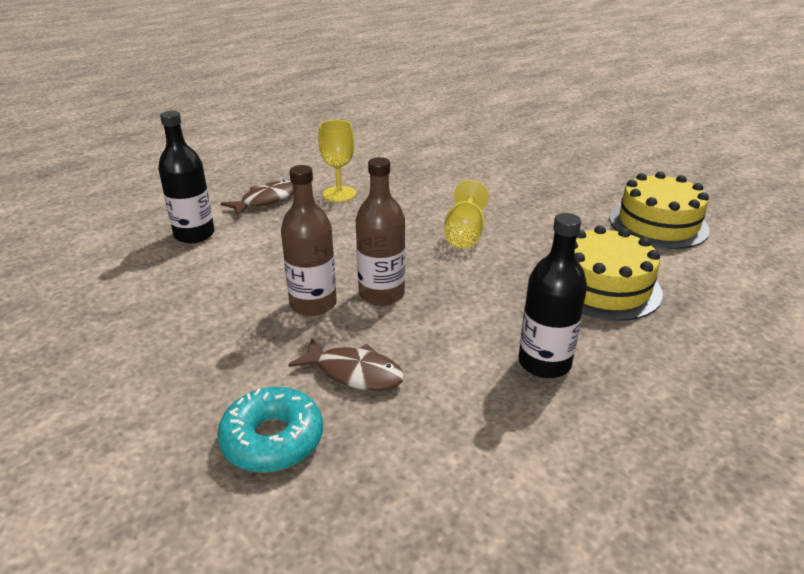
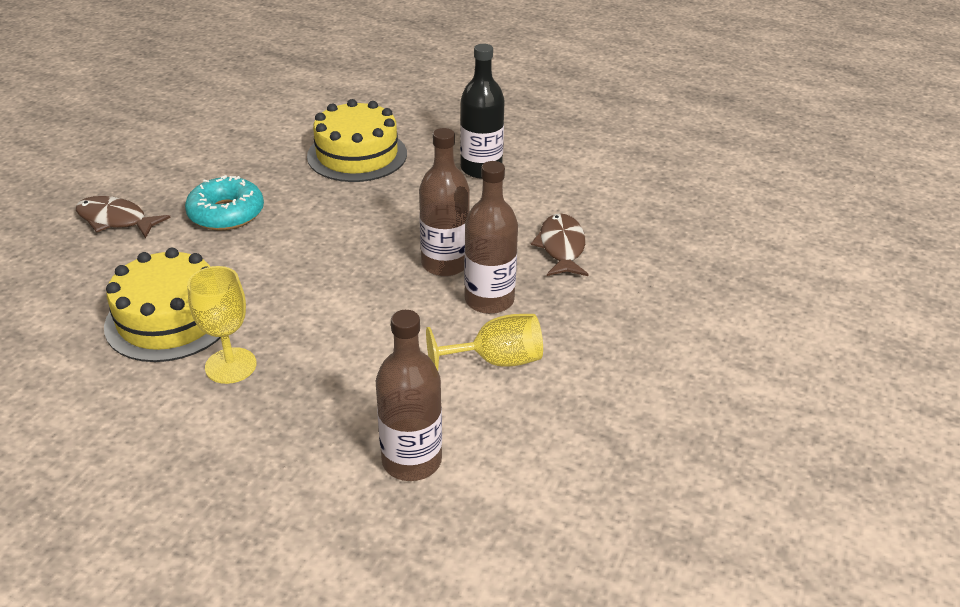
camera: 115 degrees left, 5 degrees up
black bottle [158,111,215,243] -> brown bottle [376,310,442,481]
turquoise donut [217,387,323,473] -> turquoise donut moved to [185,175,264,230]
brown fish [221,180,293,216] -> brown fish moved to [76,196,171,238]
yellow goblet [444,180,489,248] -> yellow goblet moved to [426,314,543,370]
yellow cake [609,172,710,249] -> yellow cake moved to [104,248,221,362]

